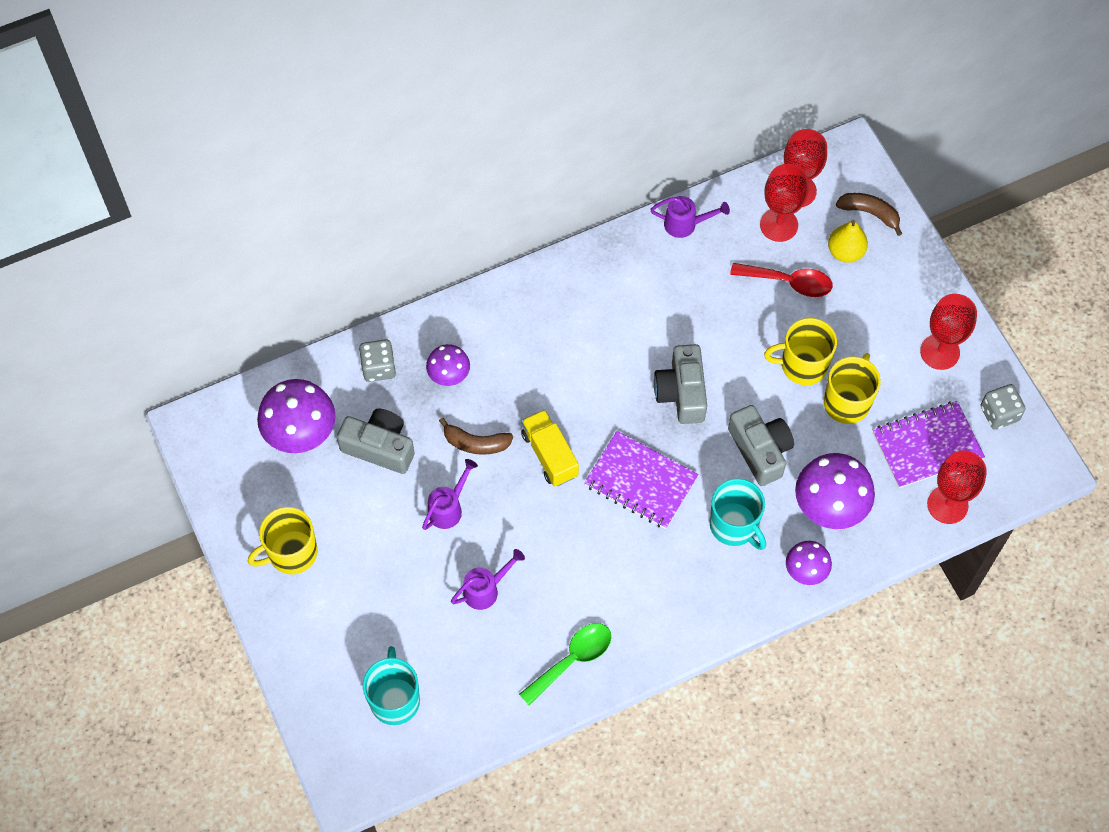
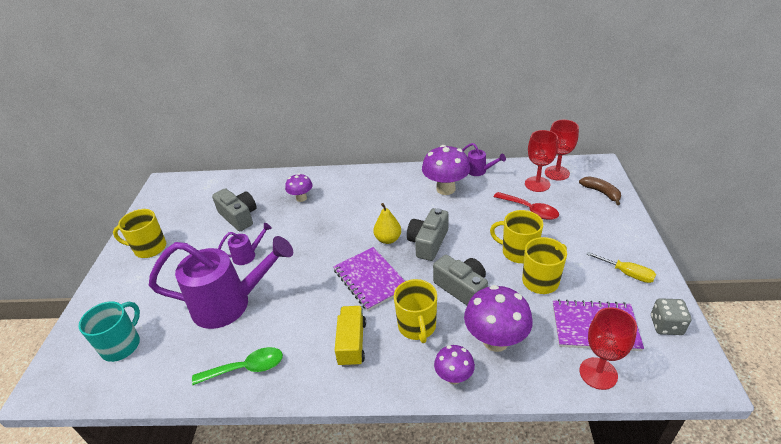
camera: 30 degrees right, 25 degrees down
purple mushroom [257,379,336,453] -> purple mushroom moved to [422,145,470,195]
grey dice [359,339,396,382] -> none
brown banana [439,418,513,455] -> none
purple watering can [451,549,525,610] -> purple watering can [149,236,293,329], size x2.26
yellow truck [521,409,579,487] -> yellow truck moved to [335,306,366,367]
turquoise mug [710,478,766,550] -> yellow mug [394,279,437,343]
grey camera [728,405,794,486] -> grey camera turned 45 degrees counterclockwise [433,255,488,305]
yellow pear [828,220,868,263] -> yellow pear moved to [373,203,401,244]
red goblet [920,294,977,370] -> yellow screwdriver [586,252,656,283]

